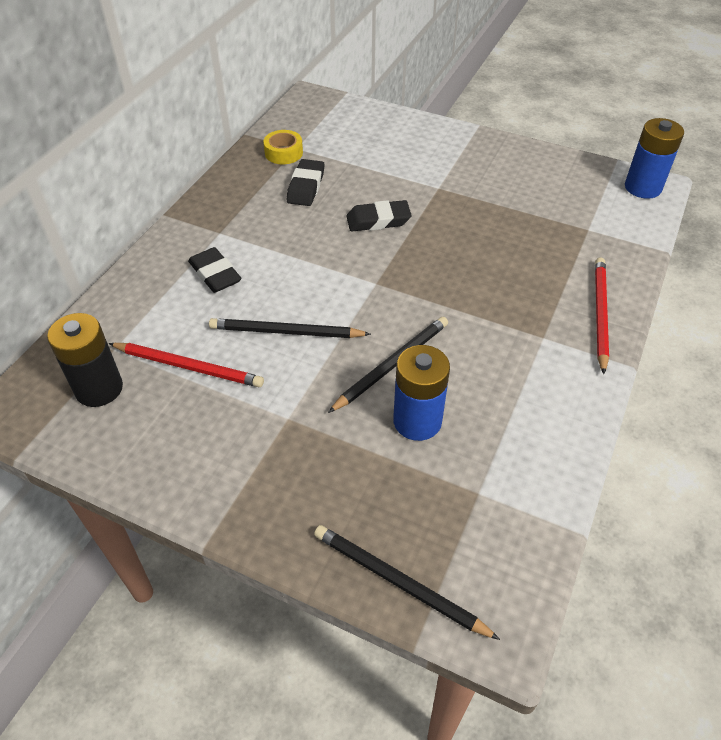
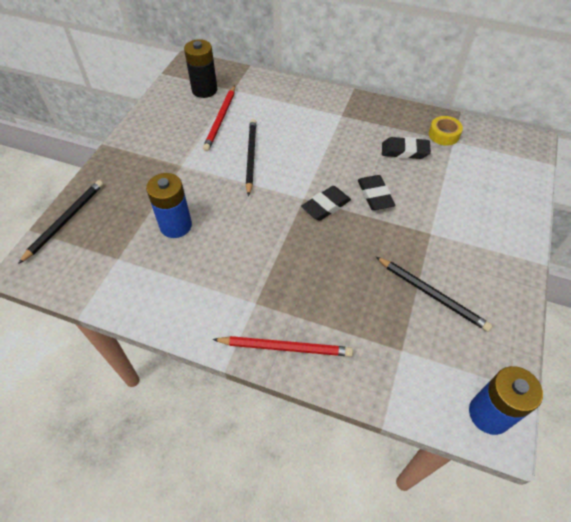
camera: 85 degrees right, 5 degrees up
black eraser [188,247,241,293] -> black eraser moved to [301,186,351,221]
black pencil [328,316,448,413] -> black pencil moved to [376,257,493,332]

